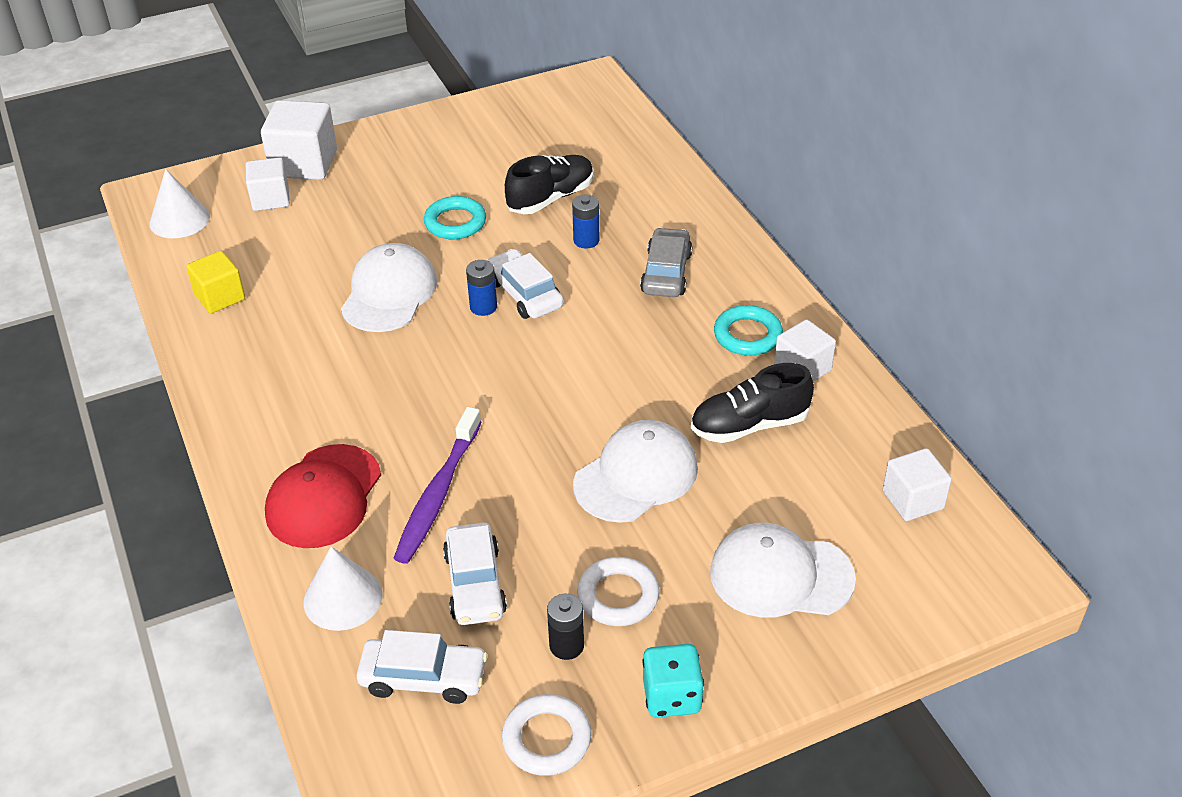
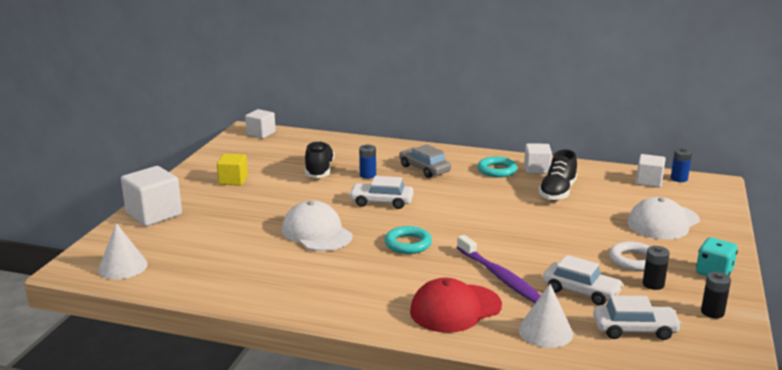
camera: 50 degrees left, 20 degrees down
yellow cube [186,251,245,314] -> yellow cube moved to [217,154,248,186]
white cube [246,157,290,211] -> white cube moved to [245,109,276,138]
red cap [265,444,381,548] -> red cap turned 90 degrees clockwise [410,278,502,333]
white car [357,630,487,704] -> white car turned 45 degrees clockwise [593,295,682,340]
turquoise ring [424,196,486,239] -> turquoise ring moved to [385,226,432,254]
blue battery [466,260,497,316] -> blue battery moved to [671,148,692,182]
white ring [502,694,592,776] -> black battery [701,272,731,318]
white cap [573,420,698,523] -> none

